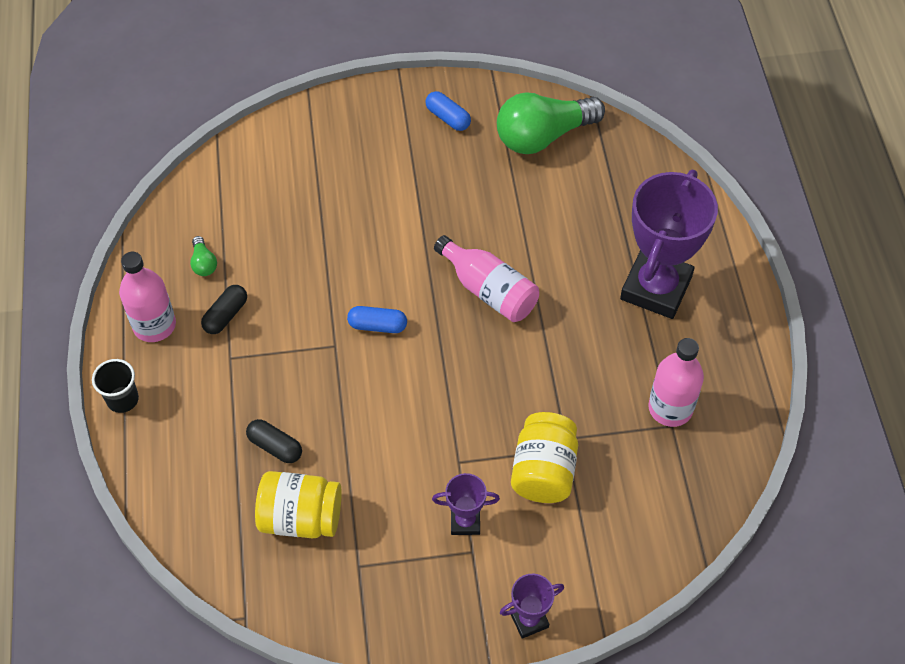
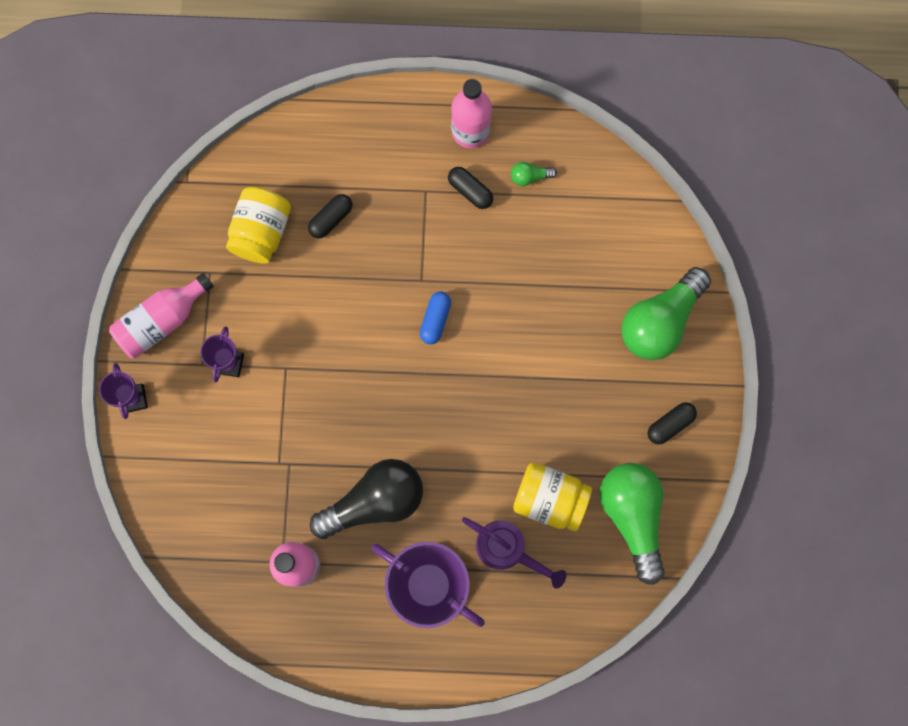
camera: 100 degrees right, 20 degrees up
black cup [92,359,139,413] -> none
blue capsule [426,91,471,131] -> black capsule [648,402,697,444]
pink bottle [434,235,539,322] -> pink bottle moved to [109,273,214,359]
yellow jar [511,412,578,503] -> yellow jar moved to [513,462,592,531]
none -> black light bulb [310,459,423,539]
none -> purple watering can [462,517,566,589]
none -> green light bulb [621,267,711,360]

